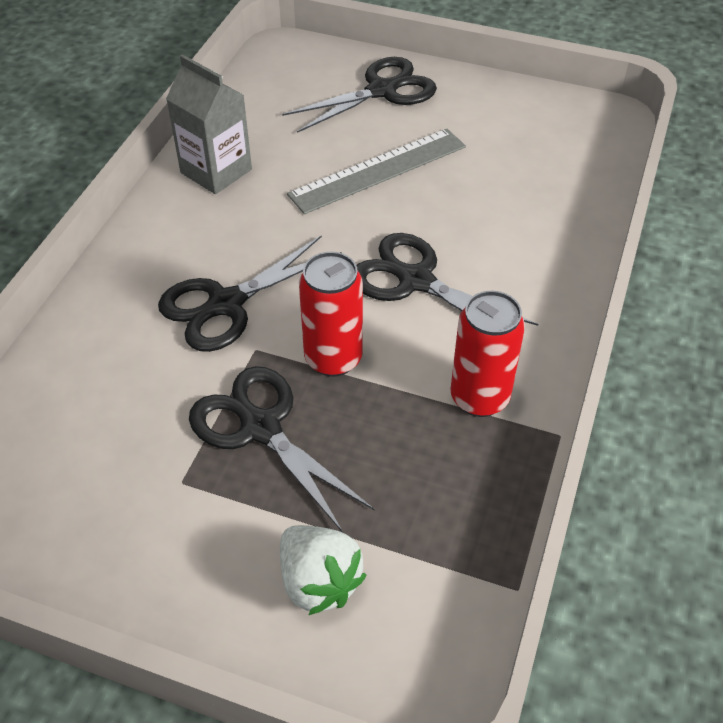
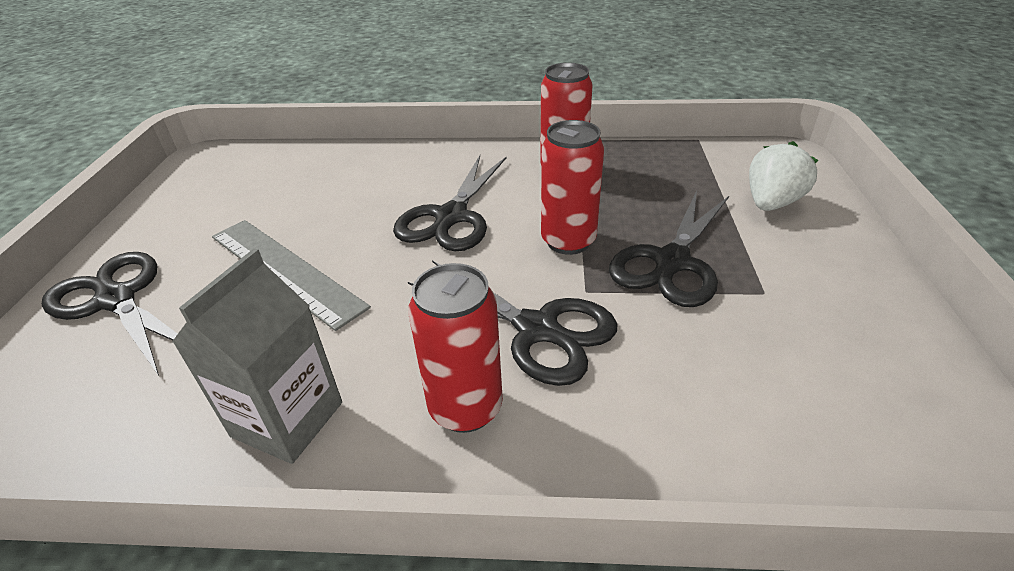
camera: 105 degrees left, 10 degrees down
none -> red can [408,263,503,433]

